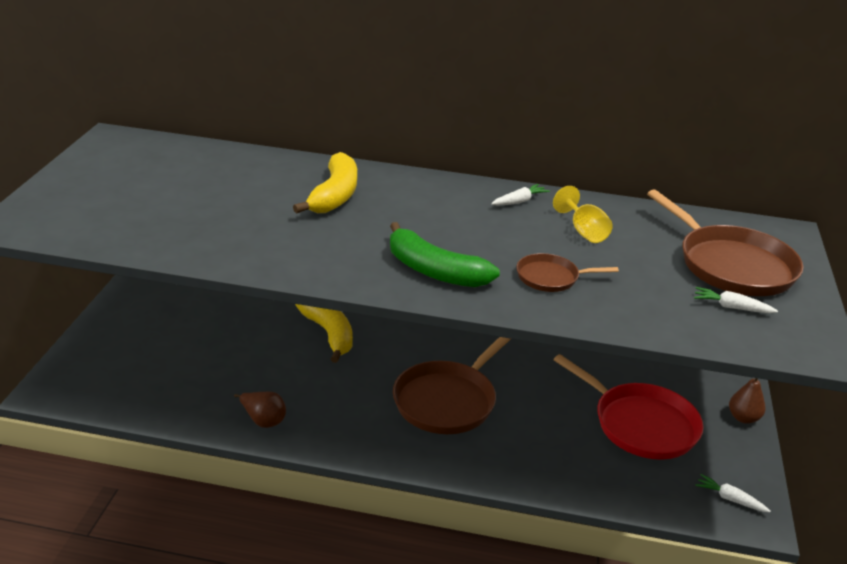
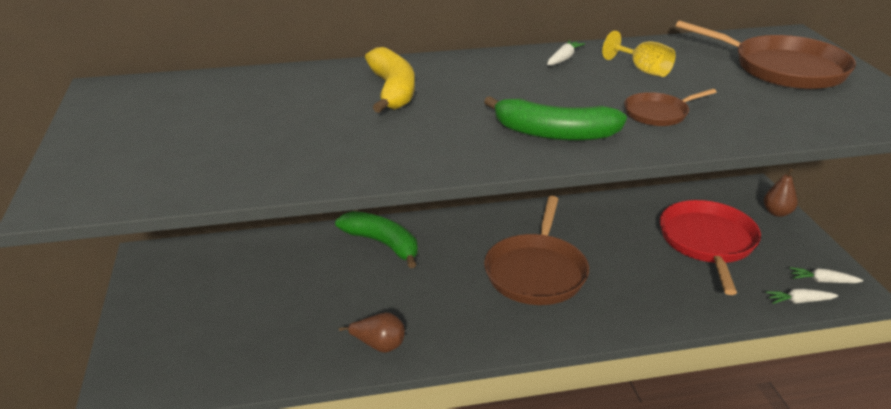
camera: 20 degrees left, 0 degrees up
yellow banana [295,304,353,363] -> green banana [335,211,418,268]
red pan [554,354,704,460] -> red pan turned 105 degrees counterclockwise [660,200,761,295]
white carrot [694,287,778,313] -> white carrot moved to [766,289,838,304]

